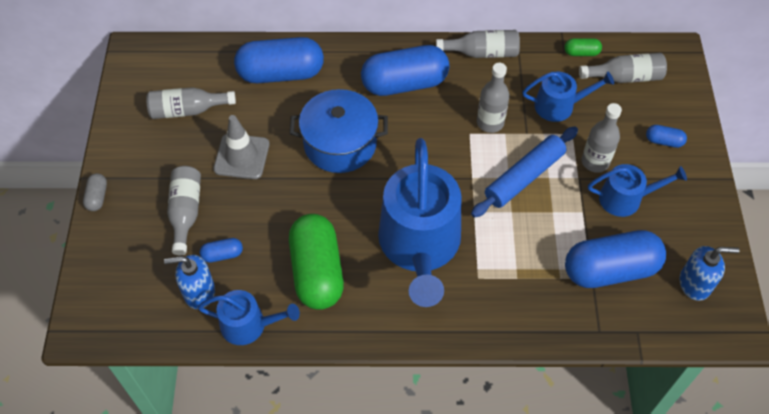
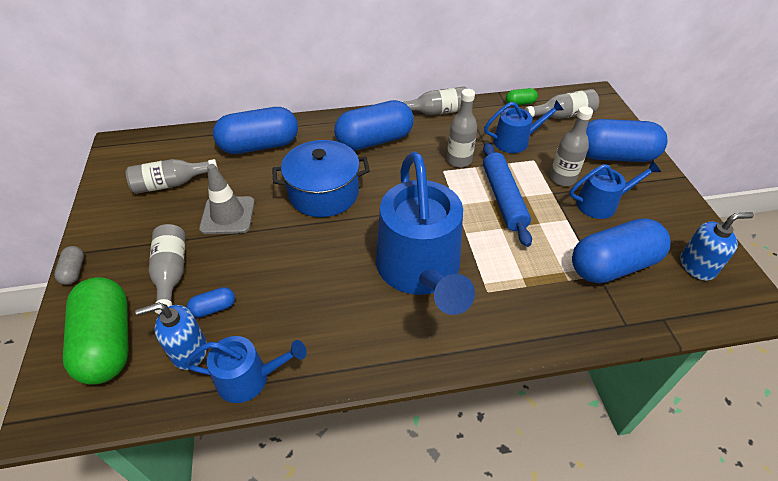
camera: 10 degrees left, 10 degrees down
green capsule [289,214,344,310] -> green capsule moved to [63,277,129,385]
blue rolling pin [471,127,578,218] -> blue rolling pin turned 45 degrees counterclockwise [483,143,532,247]
blue capsule [646,125,687,148] -> blue capsule [586,119,668,162], size x2.33

